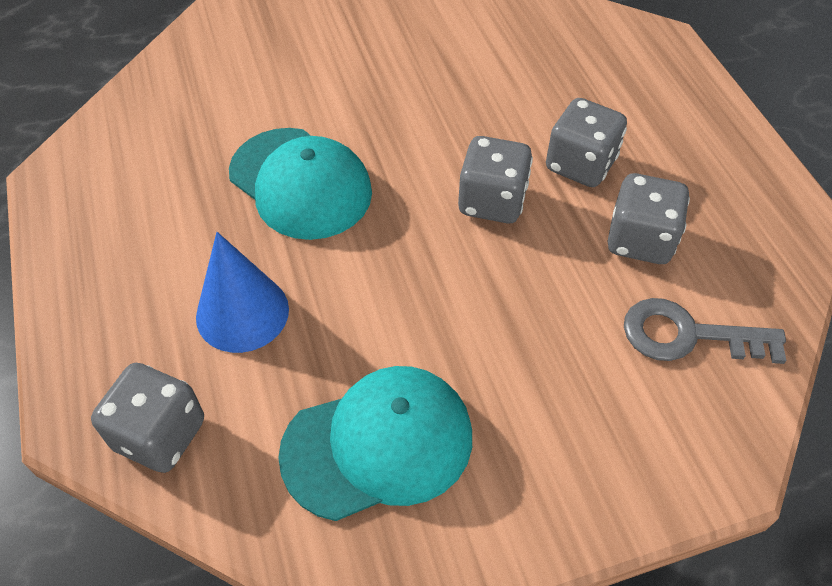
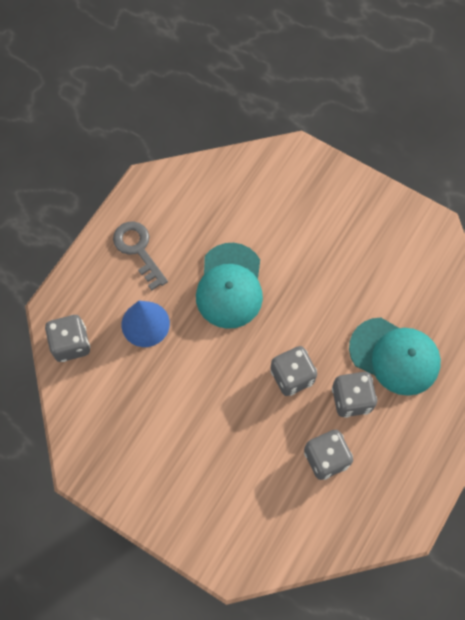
camera: 50 degrees right, 15 degrees up
turquoise cap [278,366,472,521] -> turquoise cap moved to [349,317,441,396]
grey key [624,298,787,364] -> grey key moved to [113,221,168,291]

